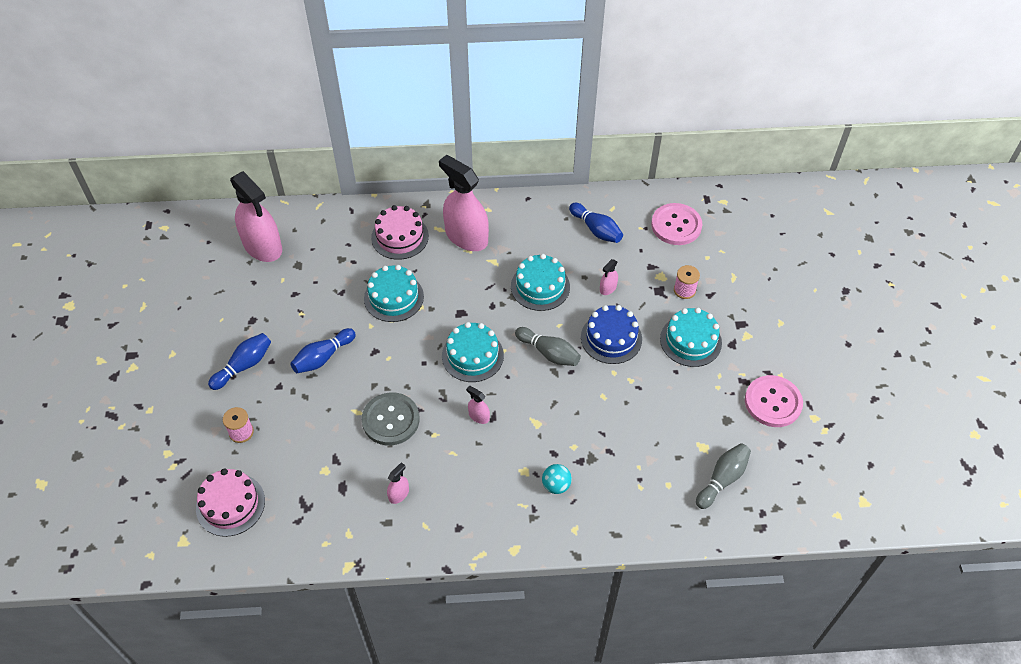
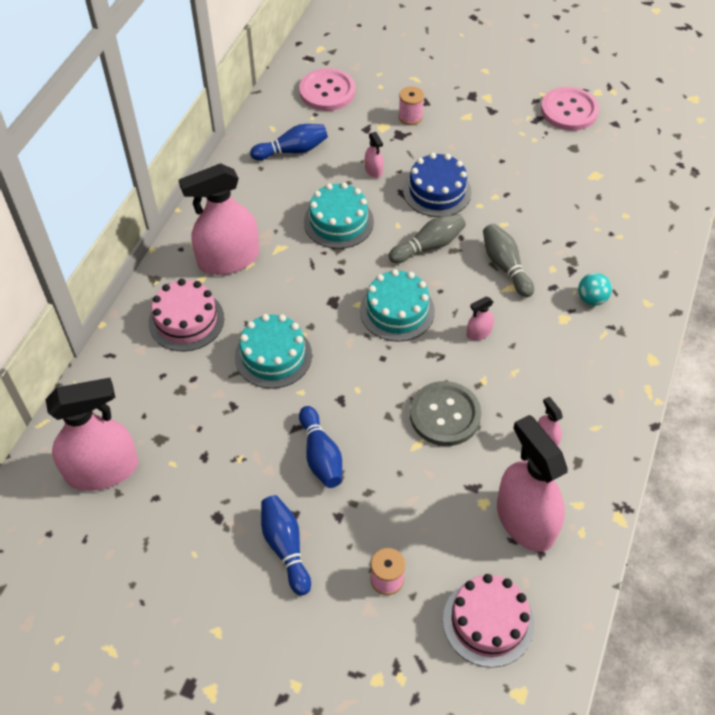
camera: 65 degrees left, 0 degrees up
turquoise cake [660,308,722,367] -> none
grey bowling pin [696,443,751,509] -> grey bowling pin moved to [483,224,534,297]
none -> pink spray bottle [497,415,568,552]

